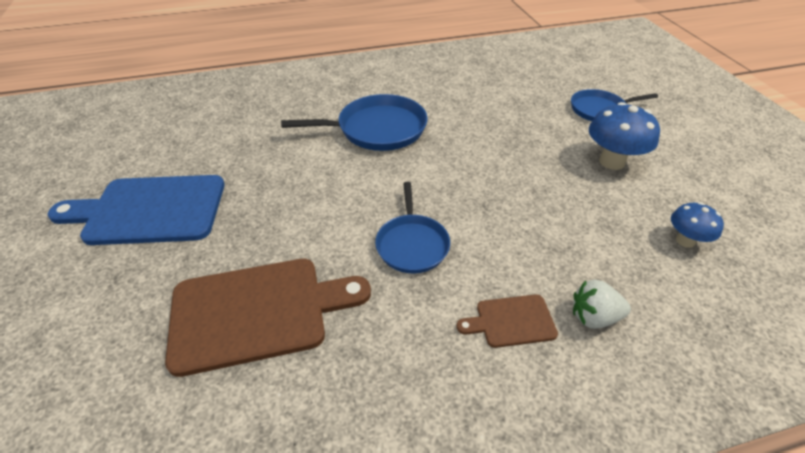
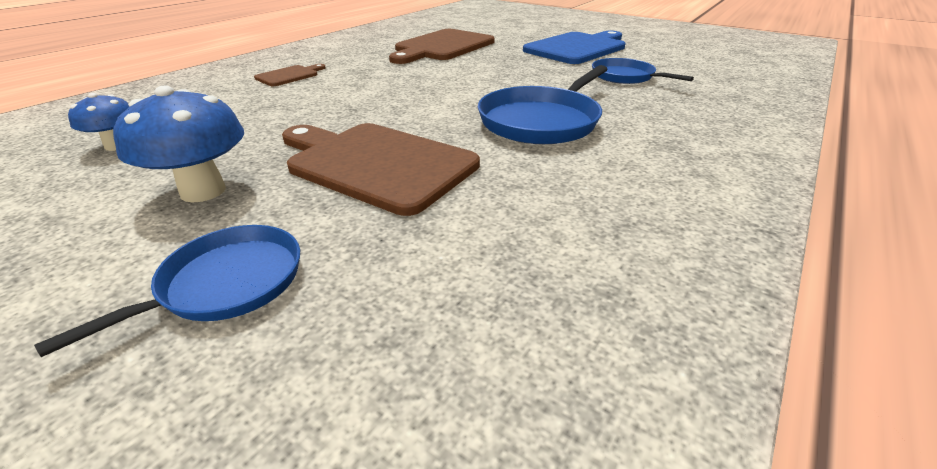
camera: 140 degrees right, 10 degrees down
blue pan [375,182,450,273] -> blue pan moved to [592,58,694,84]
white strawberry [573,279,631,329] -> none
none -> brown cutting board [282,123,480,216]

